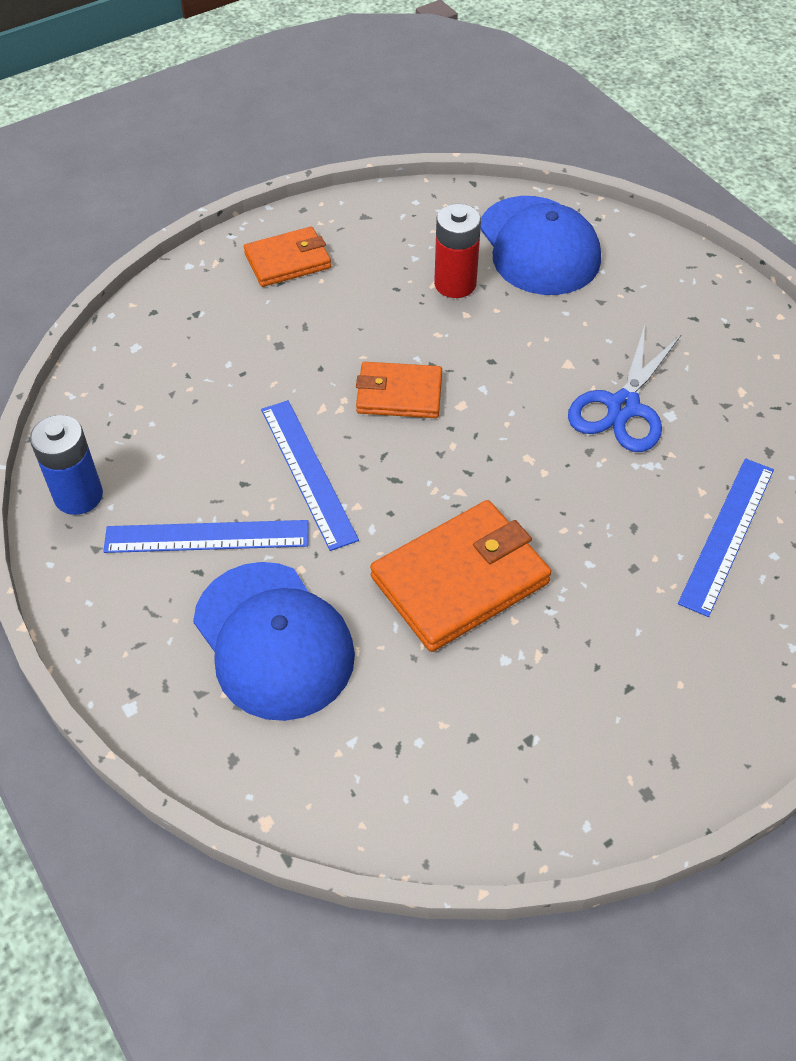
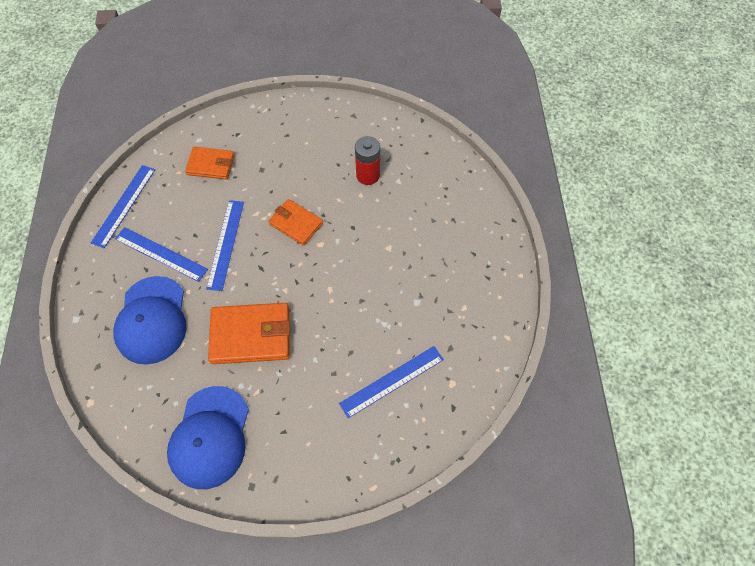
camera: 30 degrees right, 10 degrees up
blue battery [30,415,103,515] -> blue ruler [91,165,155,248]
orange wallet [244,226,331,287] -> orange wallet moved to [185,147,235,179]
blue cap [480,196,601,295] -> blue cap moved to [167,386,249,489]
blue scissors [568,325,682,452] -> none

